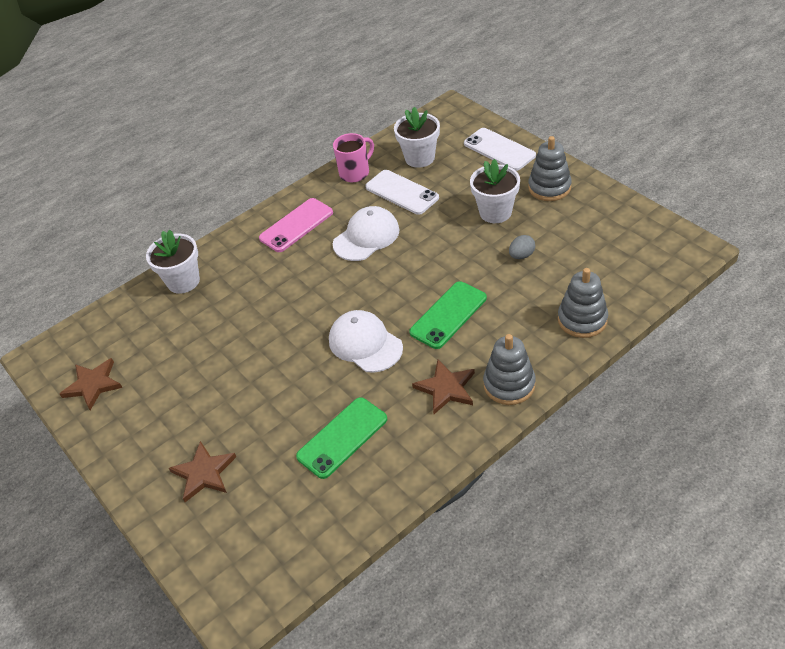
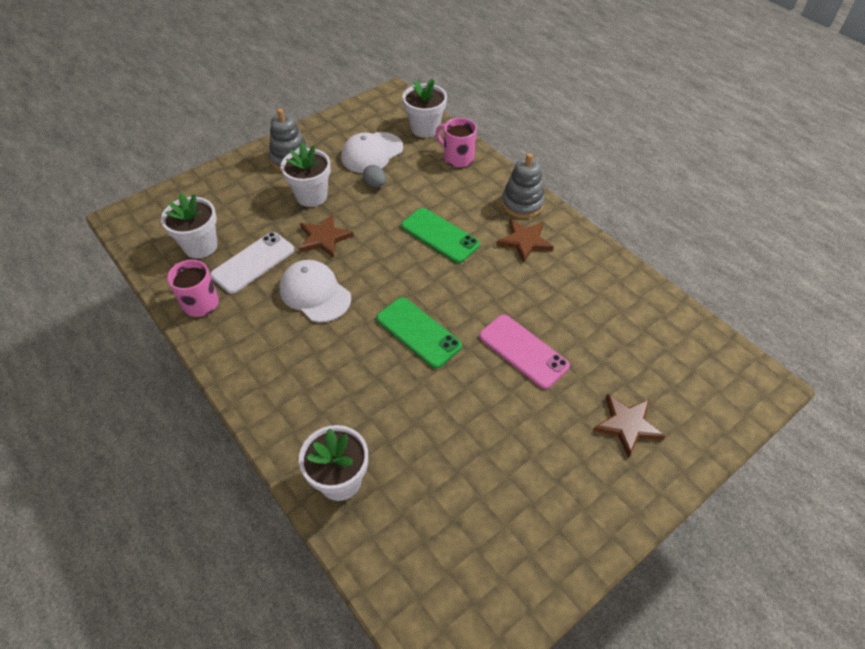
camera: 95 degrees left, 5 degrees up
brown star [60,358,123,410] -> brown star moved to [299,214,354,258]
pink phone [259,198,333,252] -> pink phone moved to [479,315,570,389]
green phone [296,397,387,479] -> green phone moved to [376,297,462,368]
white cap [329,310,403,373] -> white cap moved to [341,132,403,173]
white phone [464,128,536,171] -> none
grey stacking toy [558,268,608,338] -> pink mug [436,118,477,168]
none -> white flower pot [403,79,447,138]

